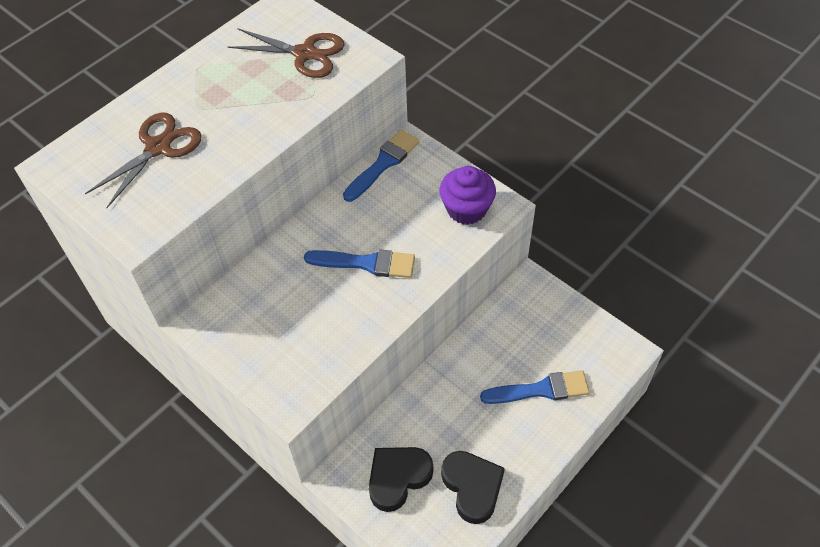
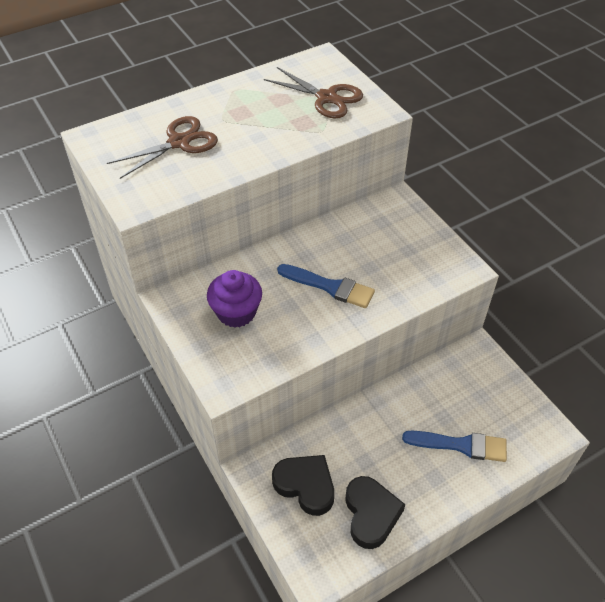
camera: 15 degrees right, 5 degrees down
blue brush [343,130,419,202] -> none
black heart [369,447,433,512] -> black heart turned 60 degrees clockwise [272,455,334,516]
purple cupcake [439,166,496,225] -> purple cupcake moved to [207,270,262,328]

